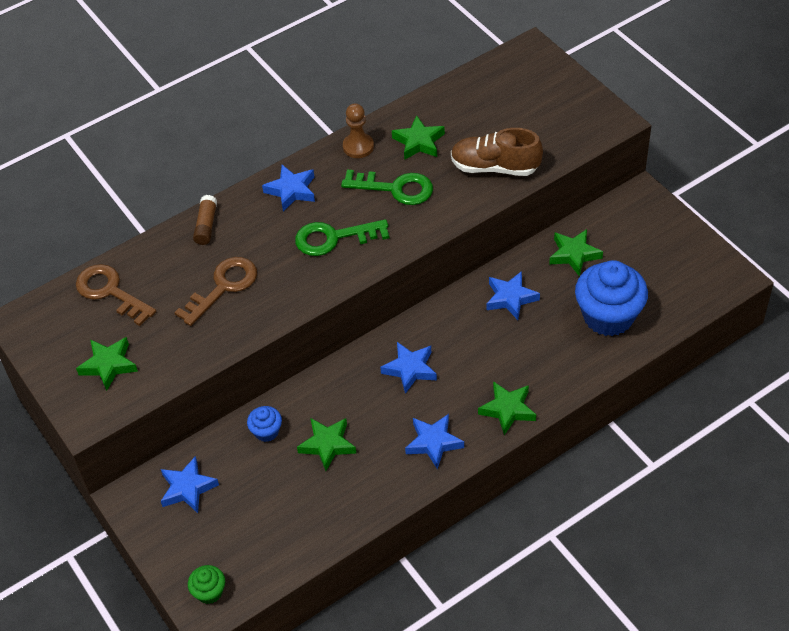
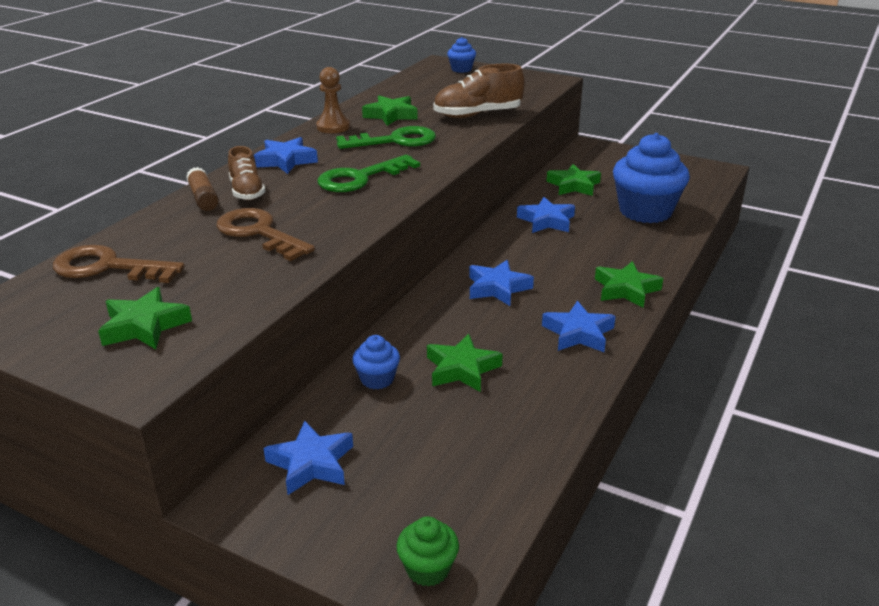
camera: 30 degrees left, 20 degrees down
brown key [174,257,257,326] -> brown key turned 60 degrees counterclockwise [217,208,315,261]
none -> brown shoe [228,146,265,200]
none -> blue cupcake [447,37,476,73]

